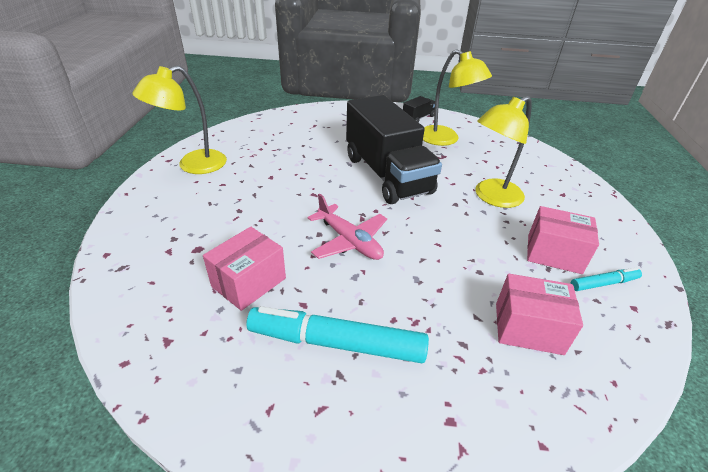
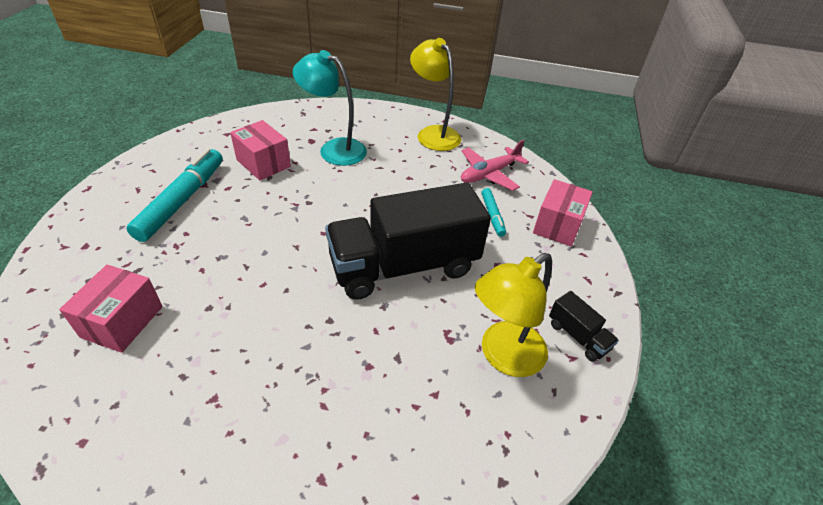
camera: 95 degrees right, 5 degrees up
pink plane [308,194,387,260] -> pink plane moved to [461,140,529,191]
yellow lamp [475,96,532,208] -> none
pink box [527,206,599,274] -> pink box moved to [533,179,593,246]
turquoise marker [571,267,642,291] -> turquoise marker moved to [481,188,506,237]
none -> turquoise lamp [293,50,367,166]

